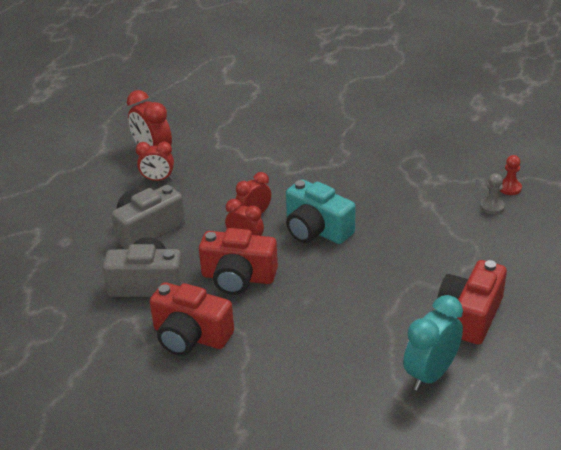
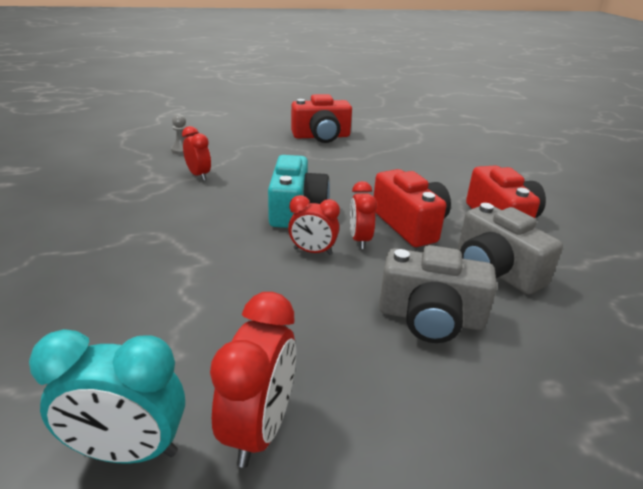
camera: 130 degrees left, 5 degrees down
red clock [136,141,174,181] -> red clock moved to [182,126,211,181]
turquoise clock [403,295,463,391] -> turquoise clock moved to [29,329,185,464]
red pawn [500,155,522,195] -> none

